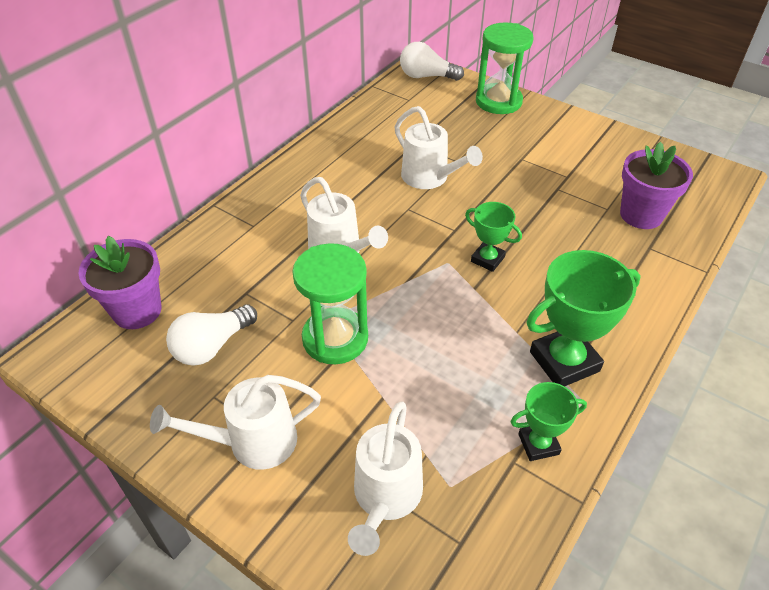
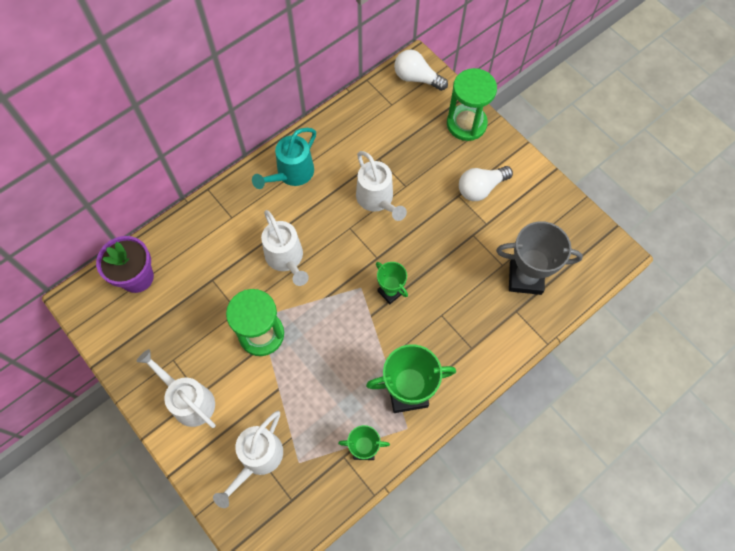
camera: 15 degrees right, 20 degrees up
white watering can [150,375,321,470] -> white watering can turned 45 degrees clockwise [137,349,216,428]
white light bulb [166,305,257,366] -> white light bulb moved to [459,166,513,201]
purple flower pot [620,142,693,229] -> grey trophy [496,221,583,295]
none -> turquoise watering can [252,128,316,189]

